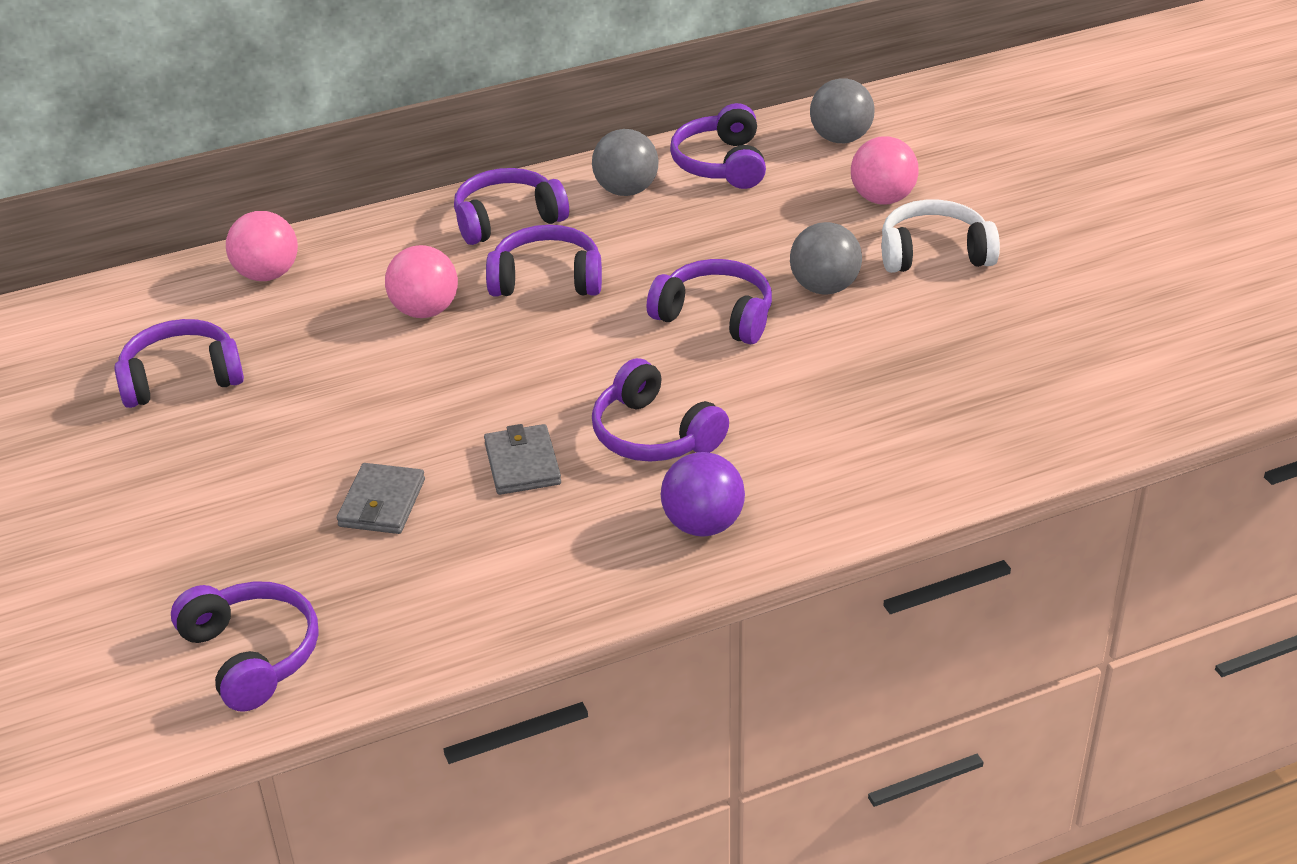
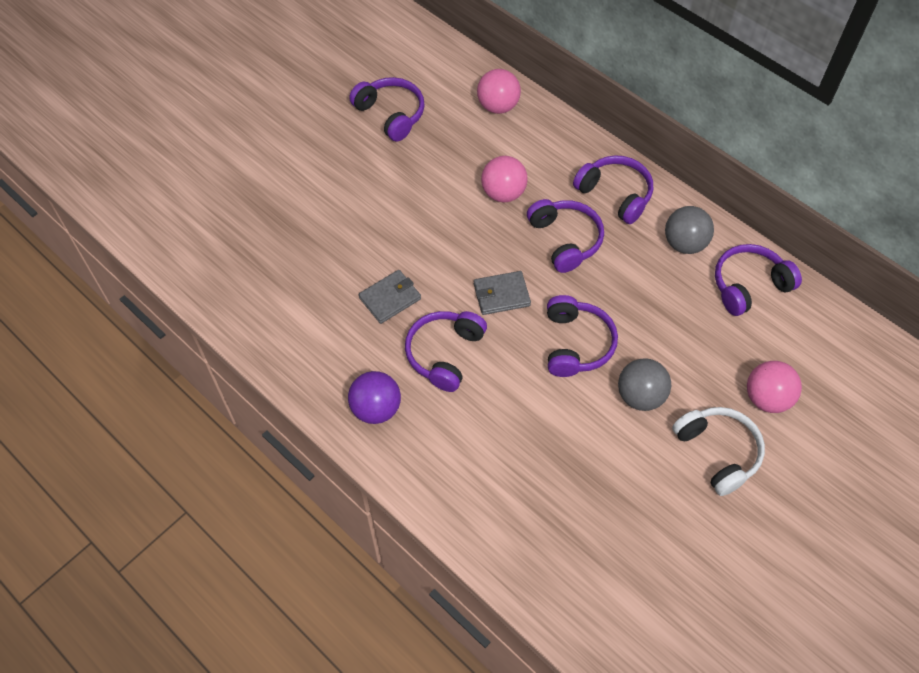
camera: 65 degrees right, 20 degrees up
purple headphones [171,581,319,712] -> none
grey wallet [337,463,425,534] -> grey wallet moved to [474,271,531,315]
grey ball [810,79,875,143] -> none

